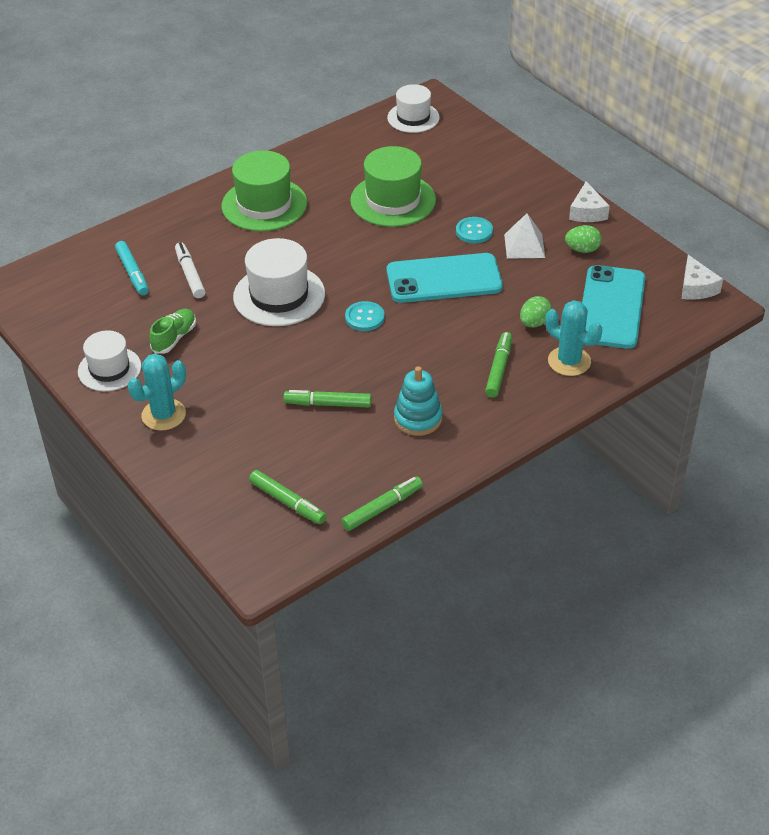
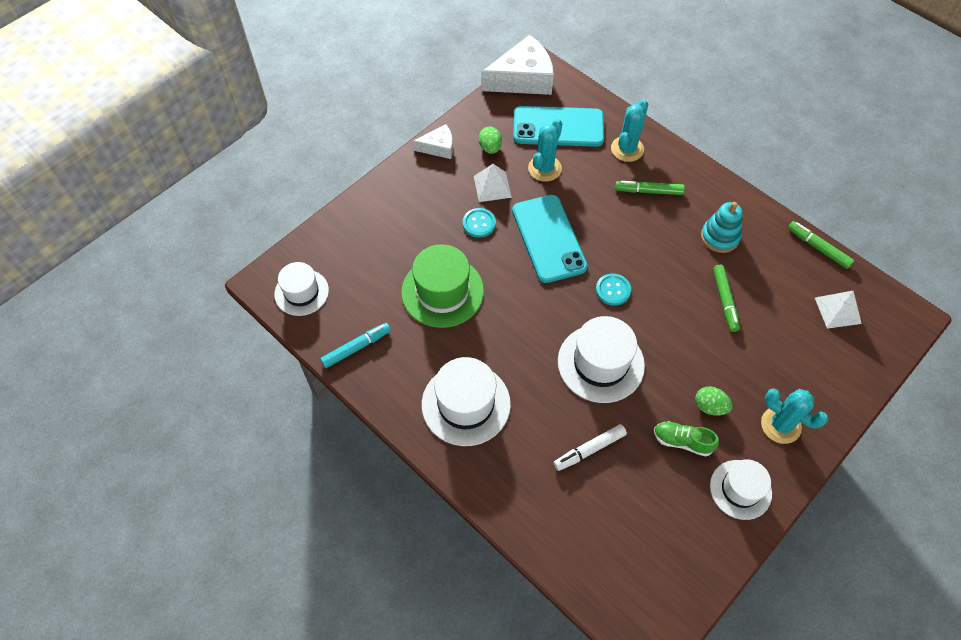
camera: 100 degrees left, 15 degrees up
turquoise marker [115,241,149,295] -> turquoise marker moved to [320,323,391,368]
green hat [222,150,307,231] -> white hat [422,357,511,446]
green marker [249,470,326,524] -> white pyramid [815,291,862,329]
green egg [520,296,552,327] -> green egg moved to [695,386,733,416]
white cheese [681,255,723,300] -> white cheese [481,35,554,95], size x1.88
none -> turquoise cactus [528,119,562,182]

